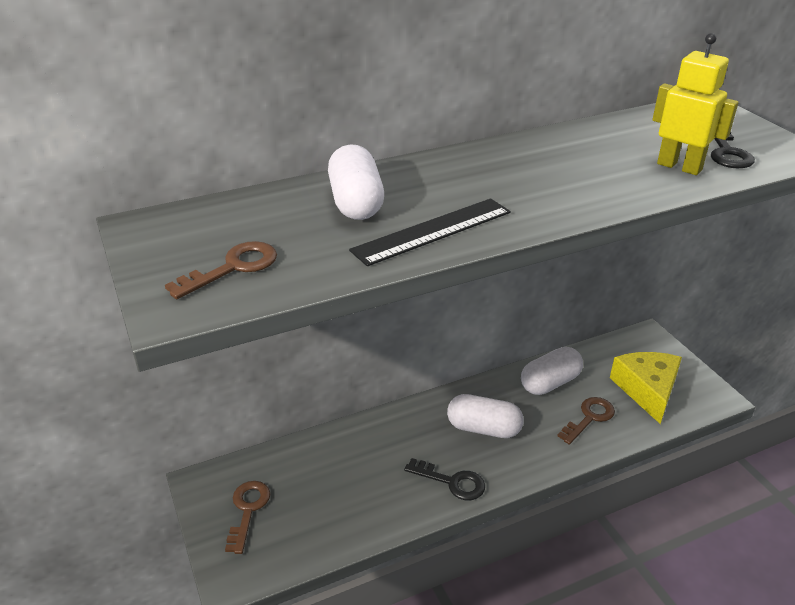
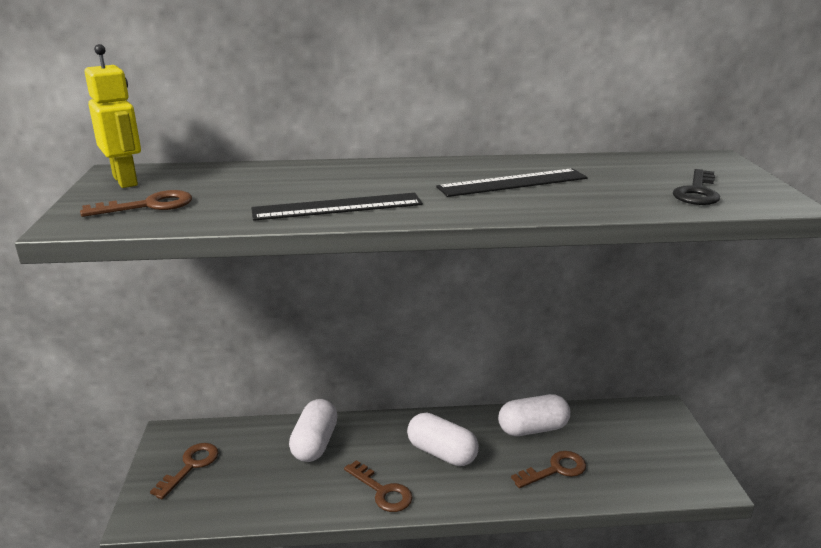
camera: 20 degrees right, 10 degrees down
white capsule [328,144,384,220] -> white capsule moved to [289,399,338,462]
black key [404,458,485,500] -> brown key [344,460,413,512]
yellow cheese [610,352,682,424] -> none
yellow robot [652,33,738,175] -> yellow robot moved to [85,44,141,188]
none -> black ruler [436,169,588,197]

